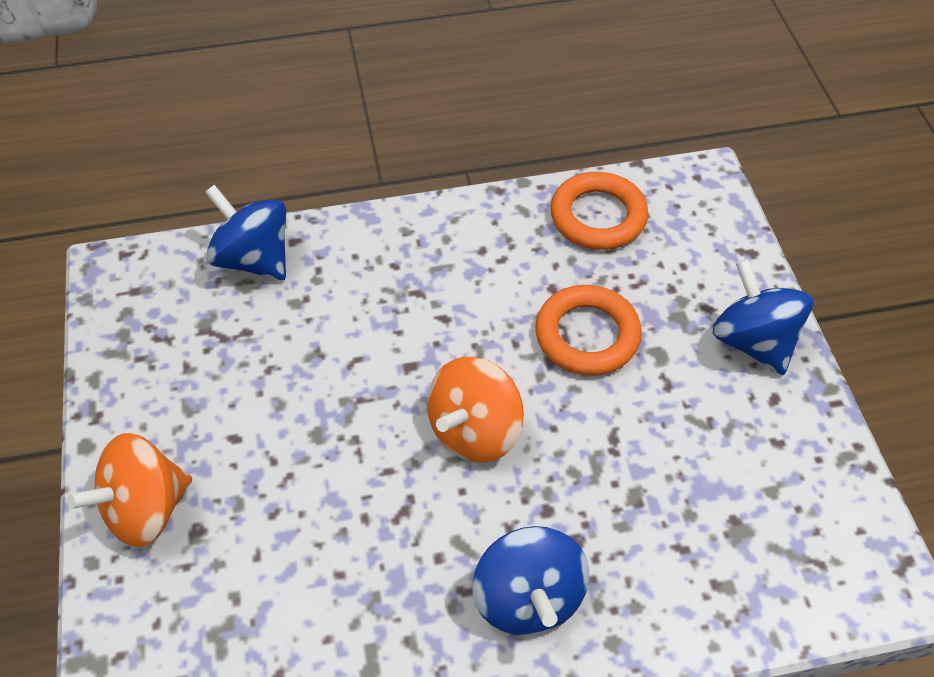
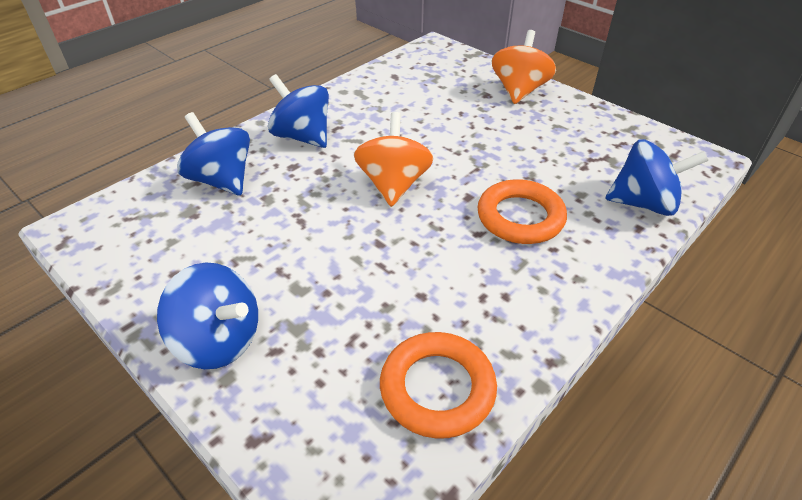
camera: 145 degrees right, 10 degrees down
orange ring [535,285,642,376] -> orange ring moved to [477,179,567,244]
none -> blue spinning top [177,112,250,195]

